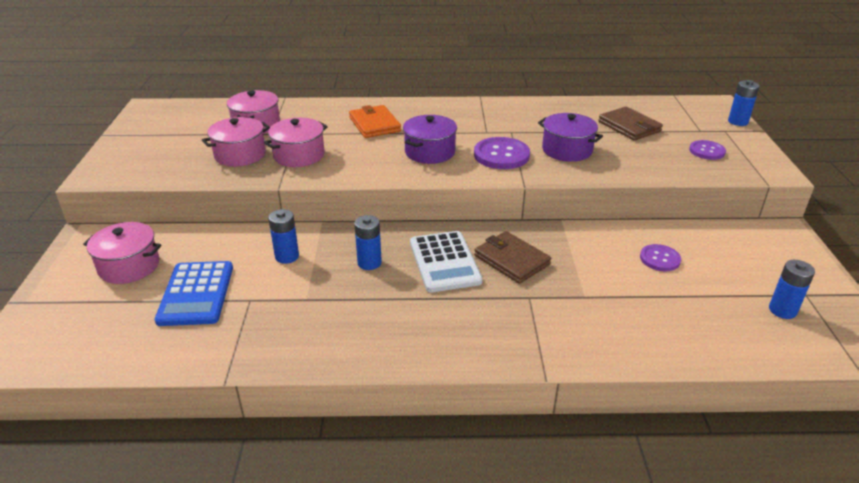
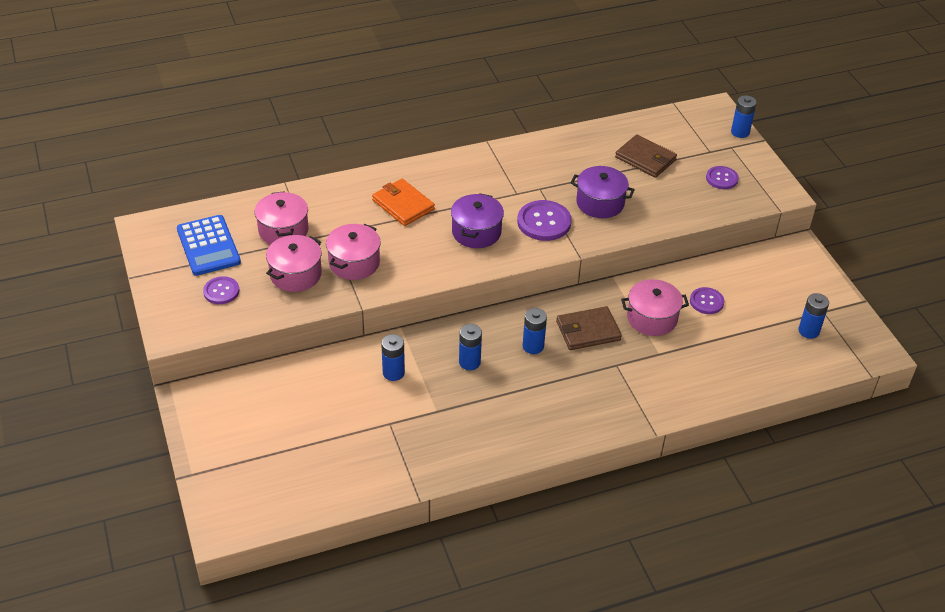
camera: 20 degrees left, 10 degrees up
pink pot [83,222,161,284] -> pink pot moved to [621,279,689,336]
blue calculator [155,261,233,326] -> blue calculator moved to [177,215,241,276]
white calculator [410,231,483,293] -> blue battery [523,308,547,354]
brown wallet [474,231,551,284] -> brown wallet turned 45 degrees counterclockwise [556,306,622,350]
none -> purple button [203,276,239,304]

